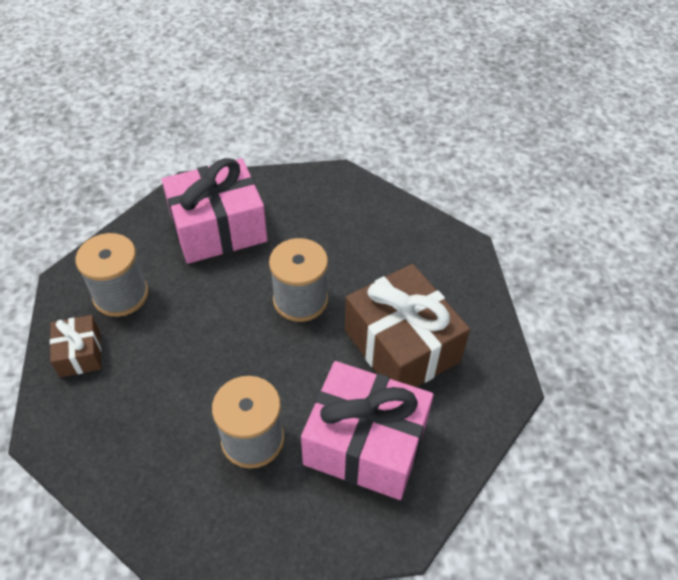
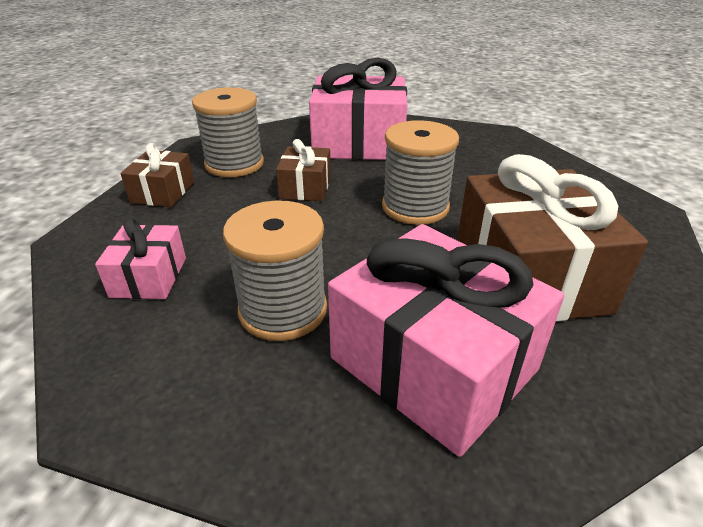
camera: 25 degrees right, 15 degrees down
none -> pink gift [95,218,186,299]
none -> brown gift [276,139,331,201]

